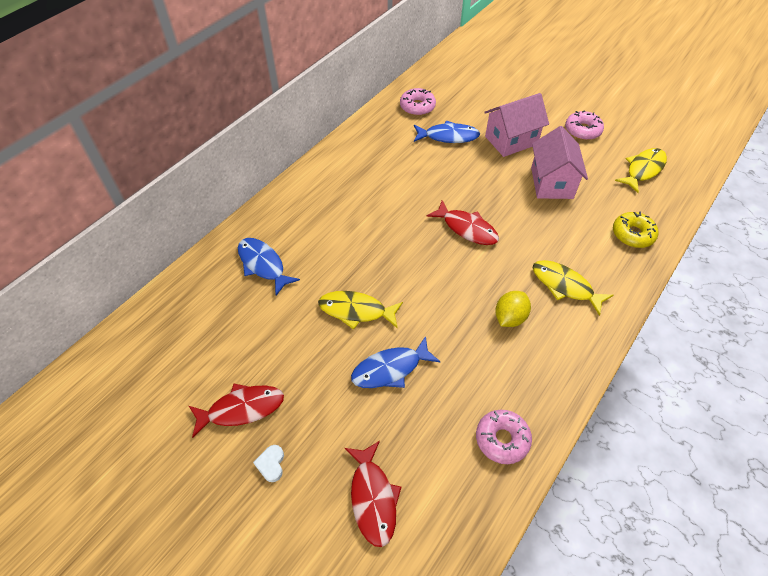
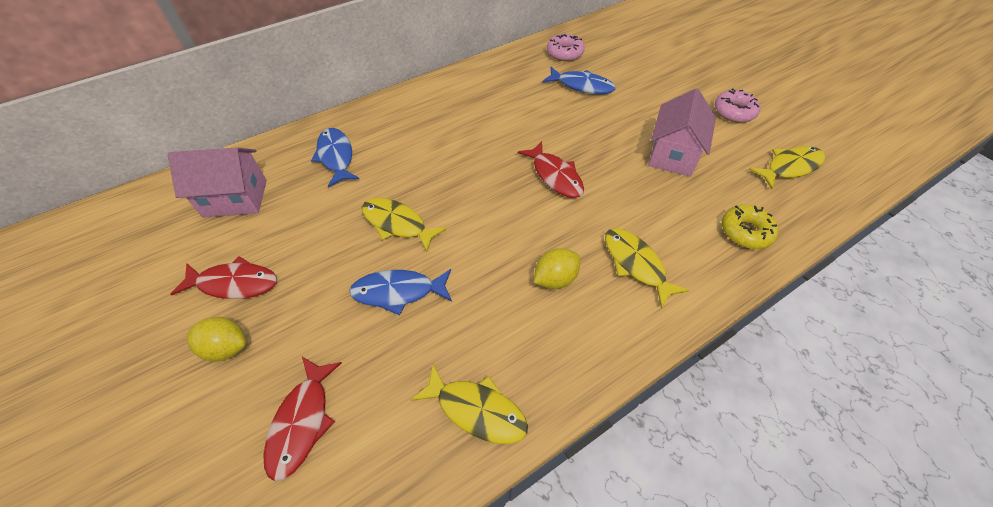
camera: 20 degrees right, 0 degrees up
white heart [253,445,284,482] -> yellow lemon [187,317,246,362]
pink donut [476,410,532,464] -> yellow fish [411,364,528,444]
pink house [484,93,549,157] -> pink house moved to [168,147,267,218]

